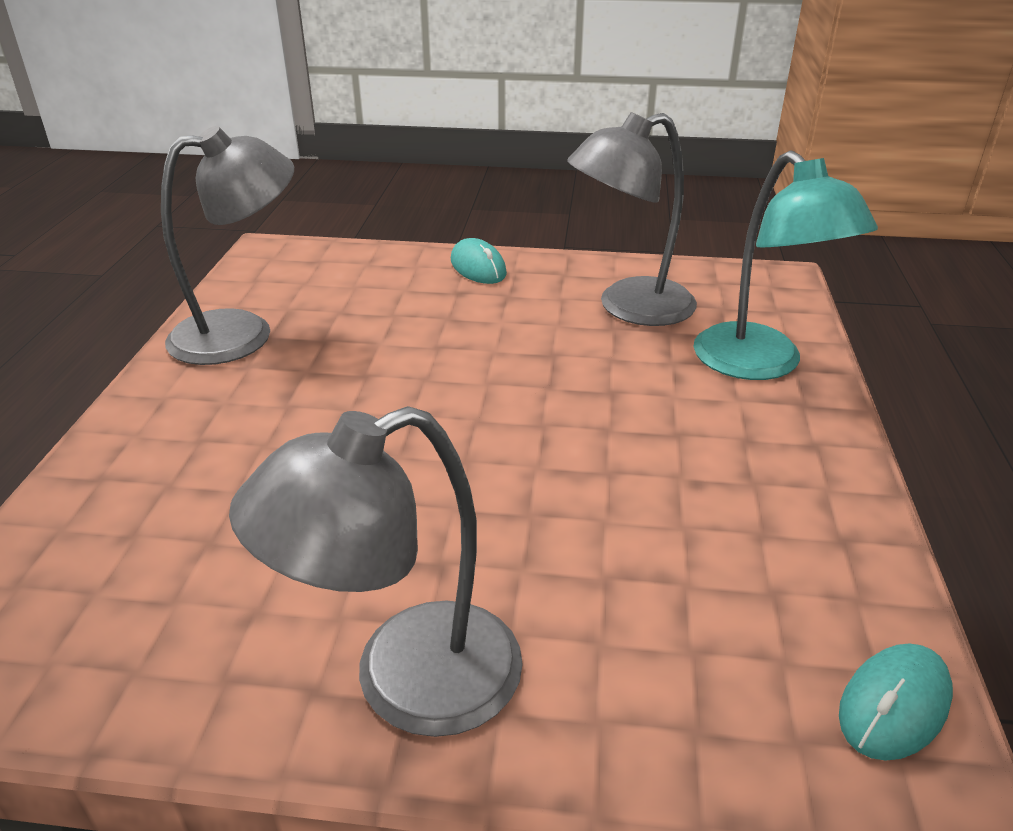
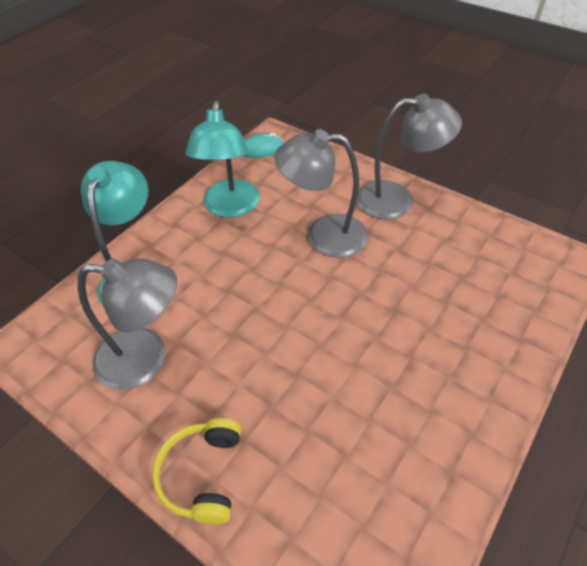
camera: 150 degrees left, 15 degrees up
grey lamp [161,126,294,365] -> grey lamp moved to [274,129,368,258]
turquoise mouse [451,238,507,284] -> yellow headphones [152,418,241,524]
none -> turquoise lamp [185,101,260,218]

